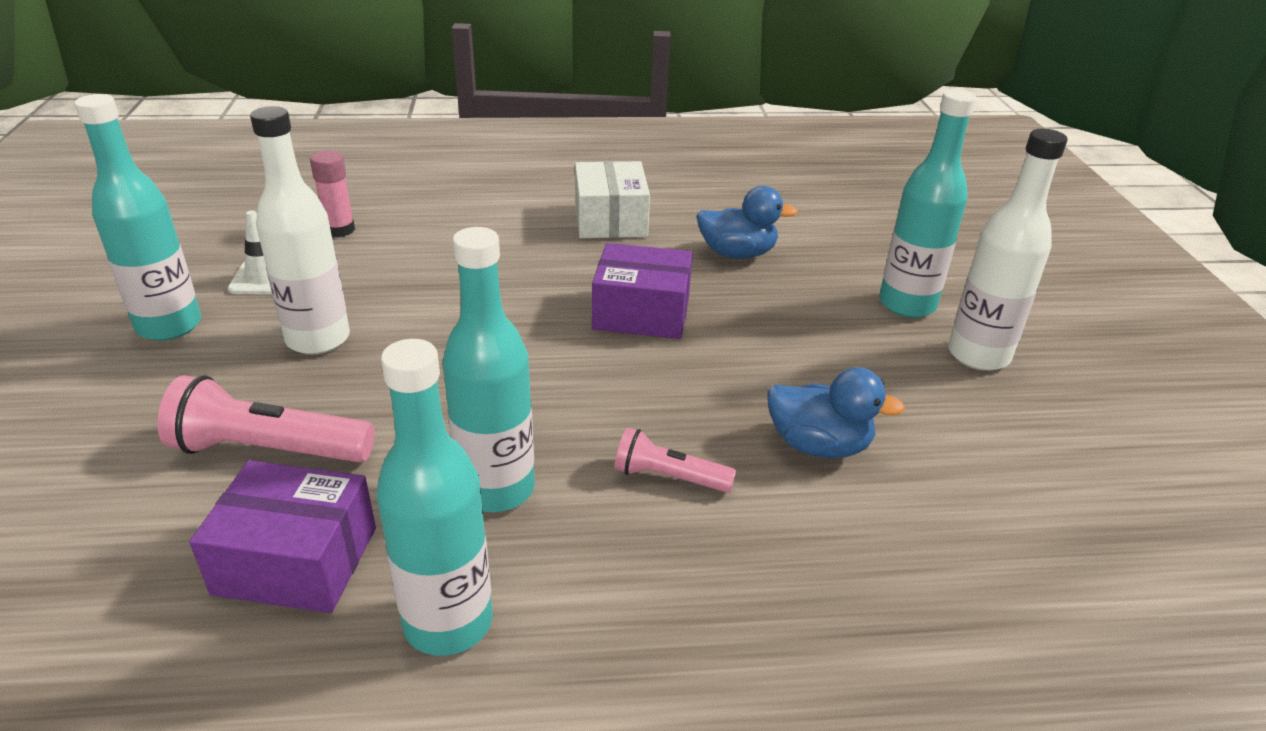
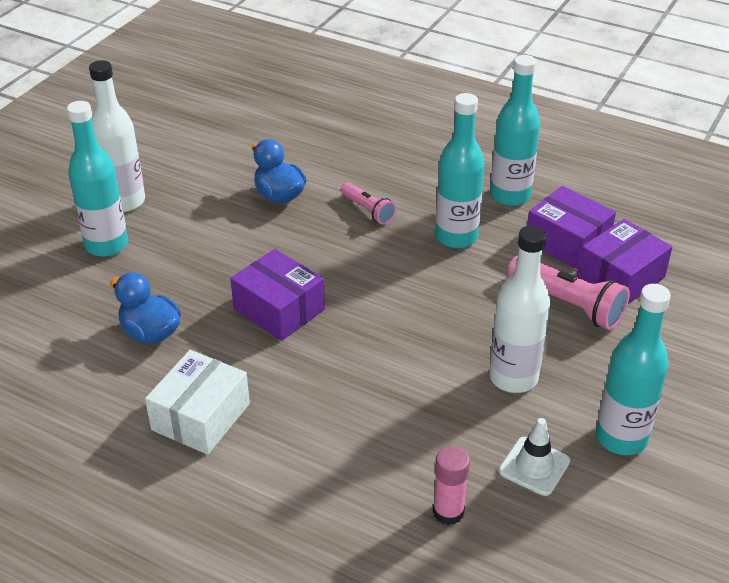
camera: 145 degrees left, 5 degrees up
none -> purple box [577,219,672,304]

